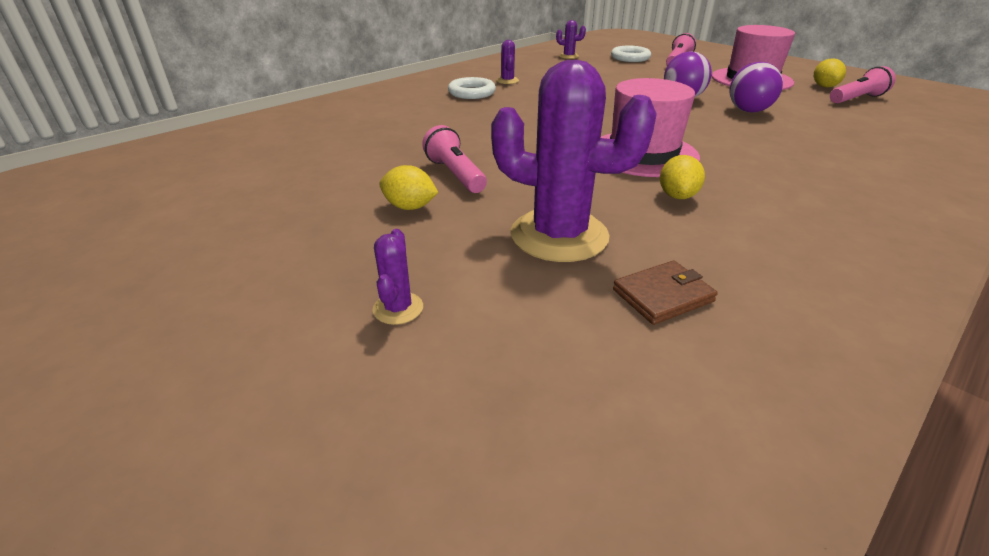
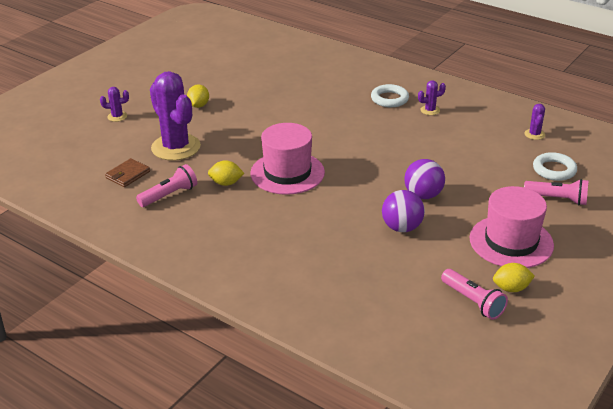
camera: 80 degrees right, 0 degrees up
pink flashlight [422,125,487,193] -> pink flashlight moved to [136,164,197,207]
purple cactus [491,60,657,262] -> purple cactus turned 45 degrees counterclockwise [150,71,201,161]
brown wallet [613,260,718,325] -> brown wallet turned 75 degrees clockwise [105,158,150,187]

